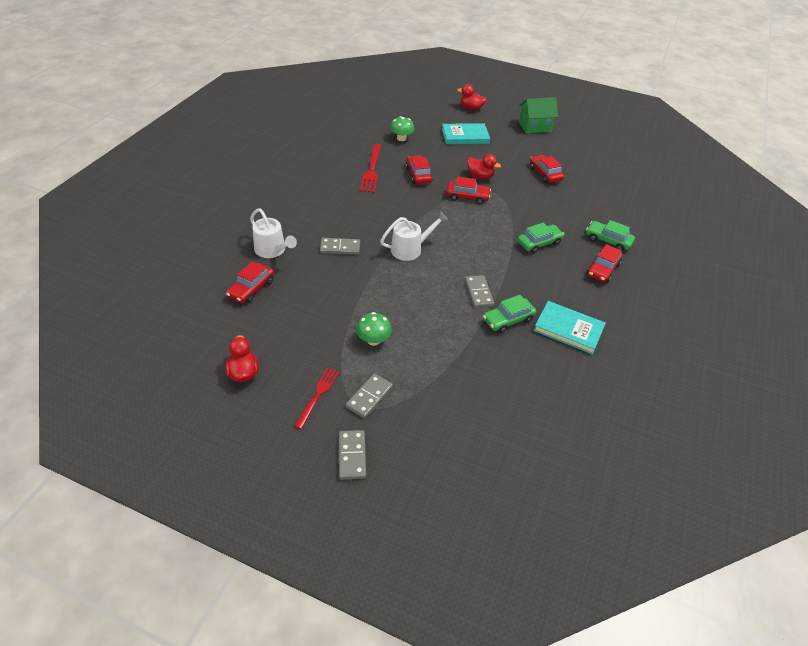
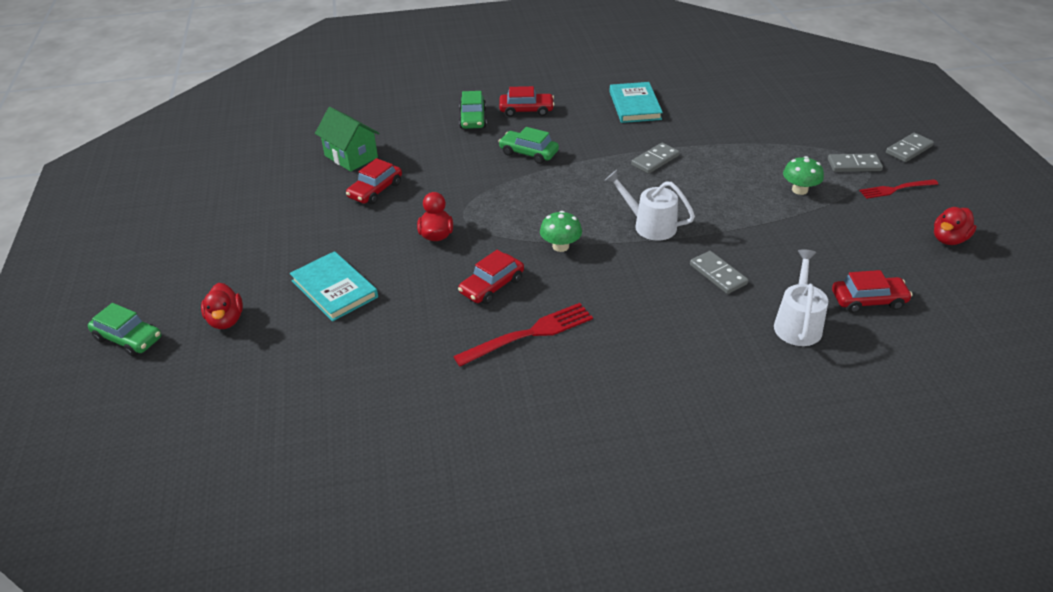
camera: 120 degrees left, 5 degrees down
green mushroom [390,116,415,141] -> green mushroom moved to [540,211,582,252]
red car [446,176,491,204] -> none
green car [483,295,537,333] -> green car moved to [88,303,161,356]
green house [519,97,558,133] -> green house moved to [315,107,380,172]

